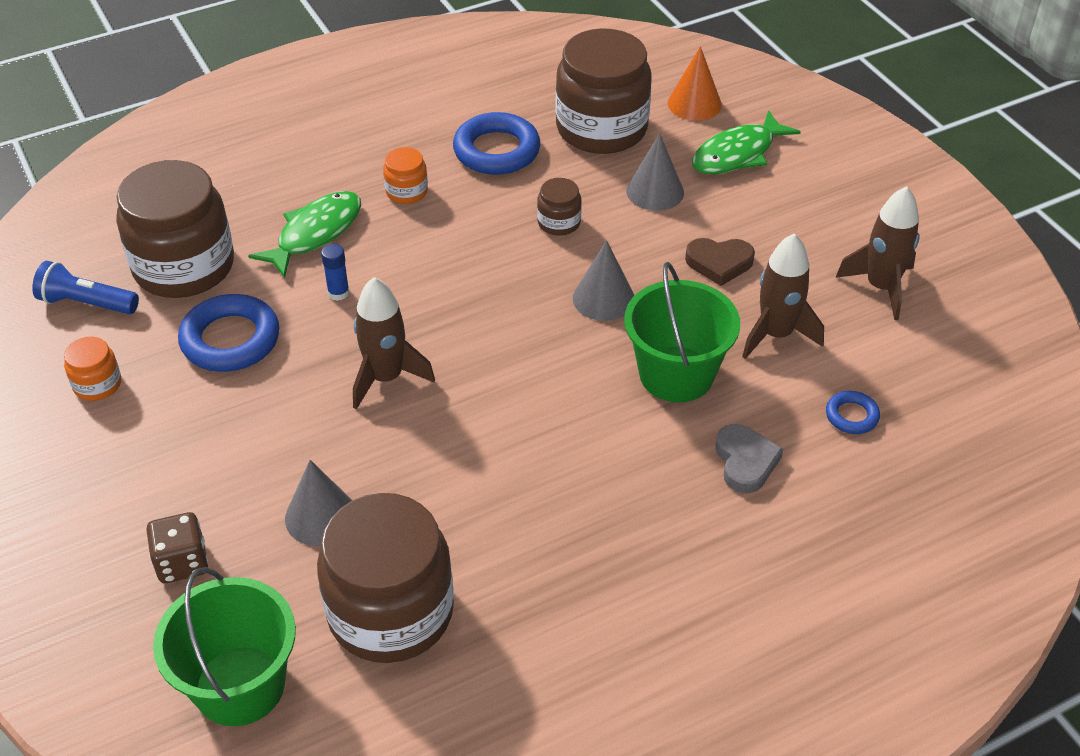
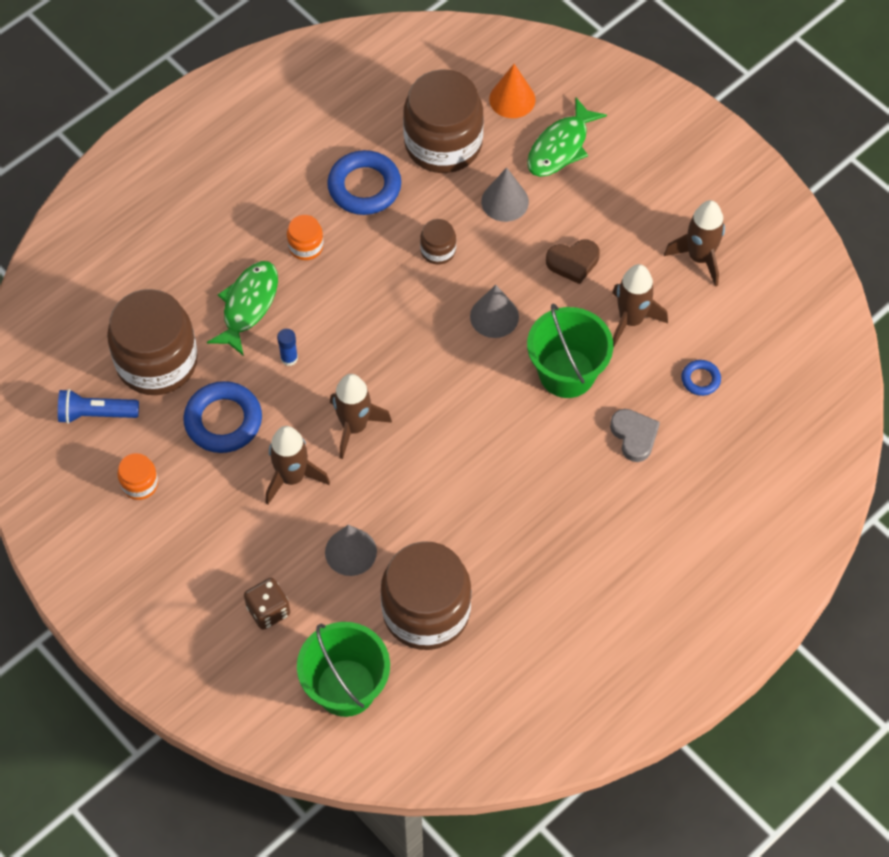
camera: 15 degrees left, 15 degrees up
none -> brown rocket [266,426,330,505]

